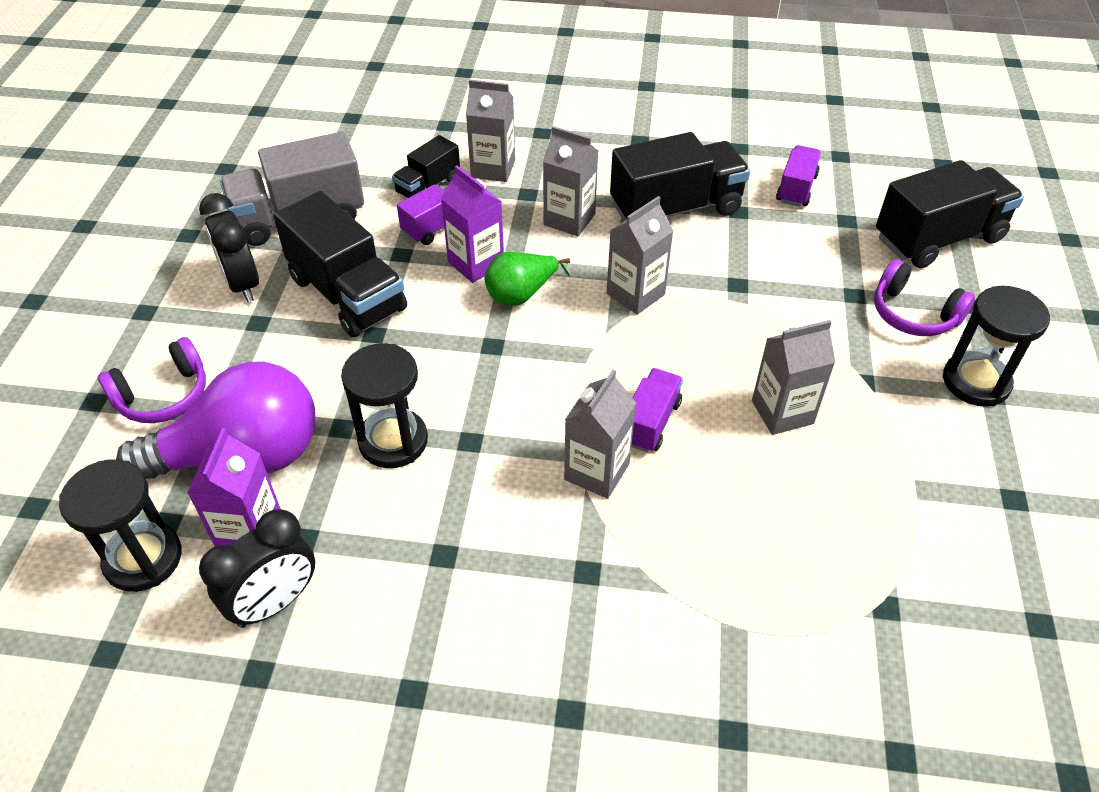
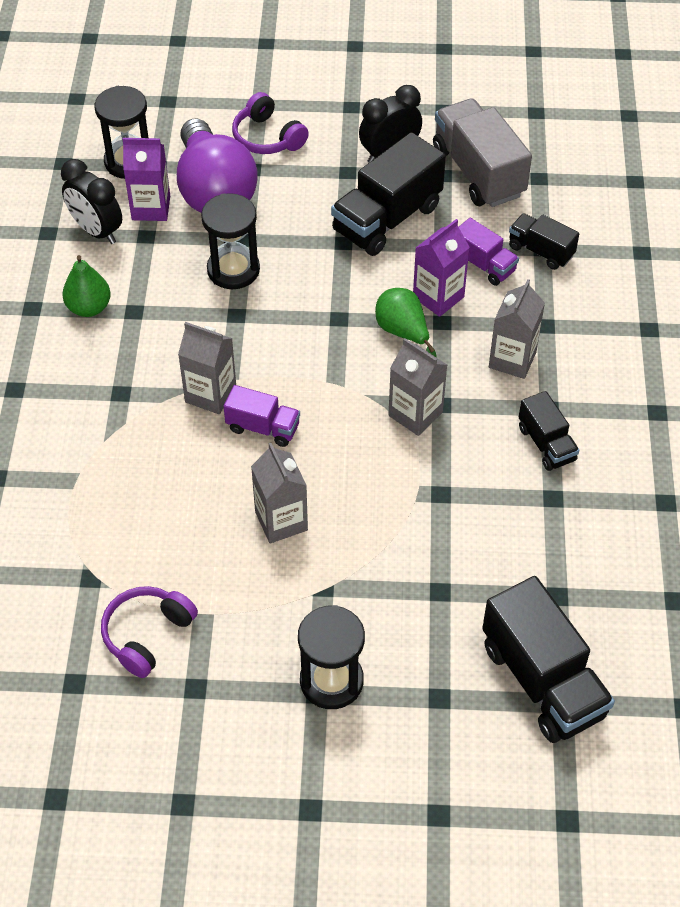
camera: 85 degrees right, 5 degrees up
grey carton [466,79,515,182] -> none
black truck [610,132,750,221] -> black truck [519,391,580,471], size x0.55
purple truck [776,145,821,207] -> none
purple headphones [874,259,975,336] -> purple headphones moved to [101,586,198,678]
none -> green pear [62,255,111,317]

